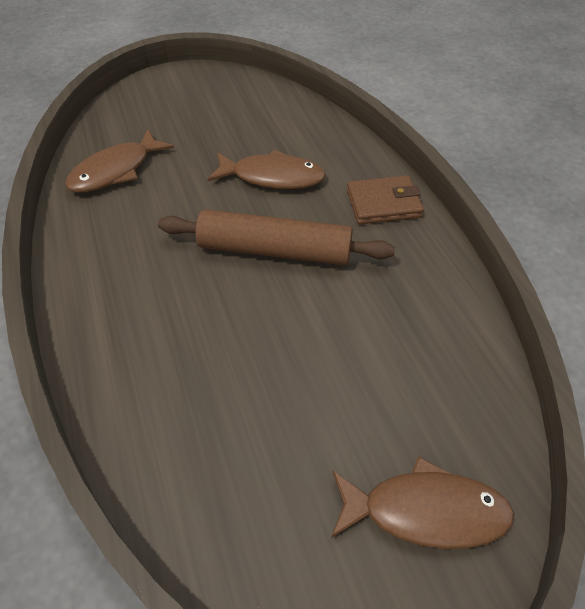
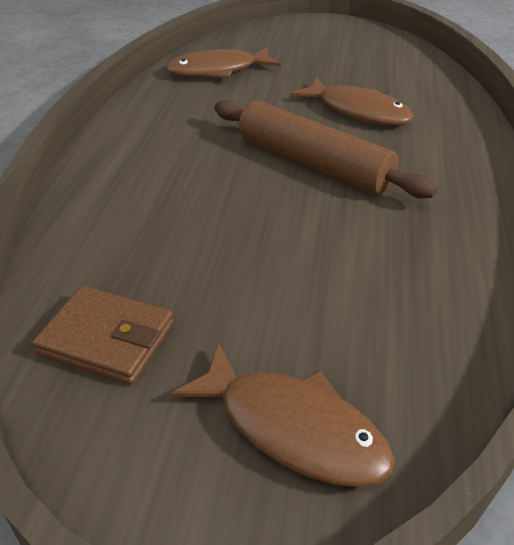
camera: 30 degrees right, 10 degrees down
brown wallet [347,175,424,224] -> brown wallet moved to [32,286,174,385]

